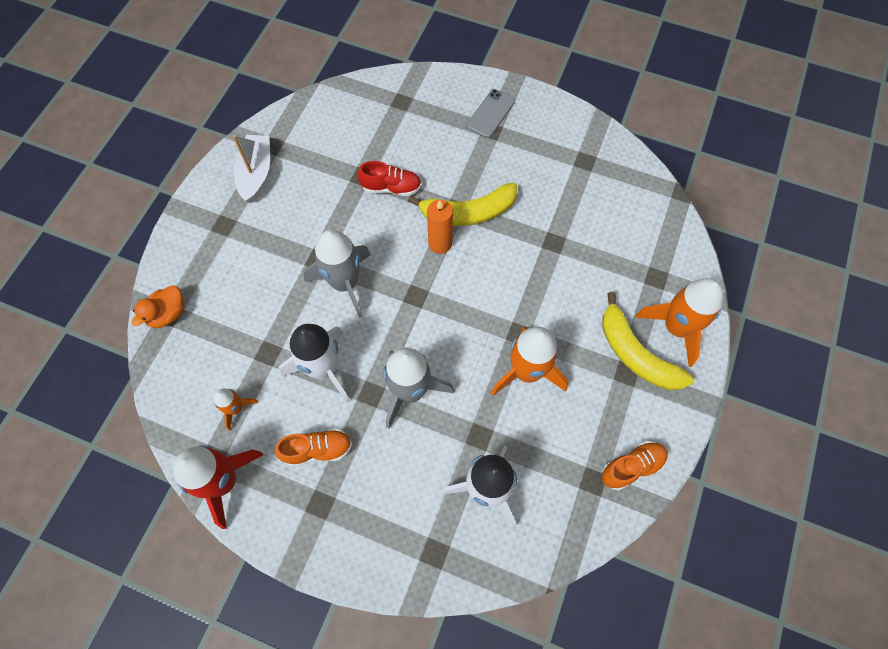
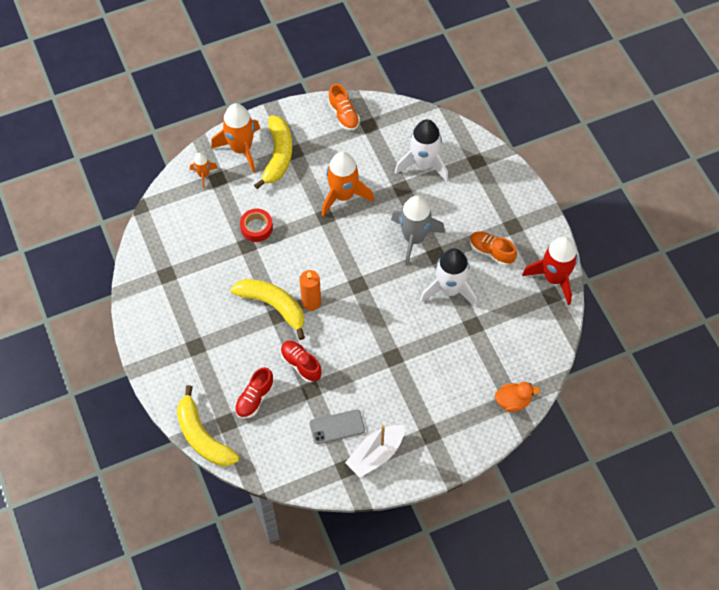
camera: 135 degrees left, 5 degrees down
orange rocket [214,388,258,431] -> orange rocket moved to [190,153,217,189]
grey rocket [303,229,371,318] -> none
grey phone [467,89,515,138] -> grey phone moved to [310,410,365,444]
orange shoe [602,441,668,491] -> orange shoe turned 135 degrees counterclockwise [328,84,360,131]
none -> yellow banana [177,385,239,466]
none -> red shoe [235,367,274,419]
none -> red tape [240,208,273,242]

